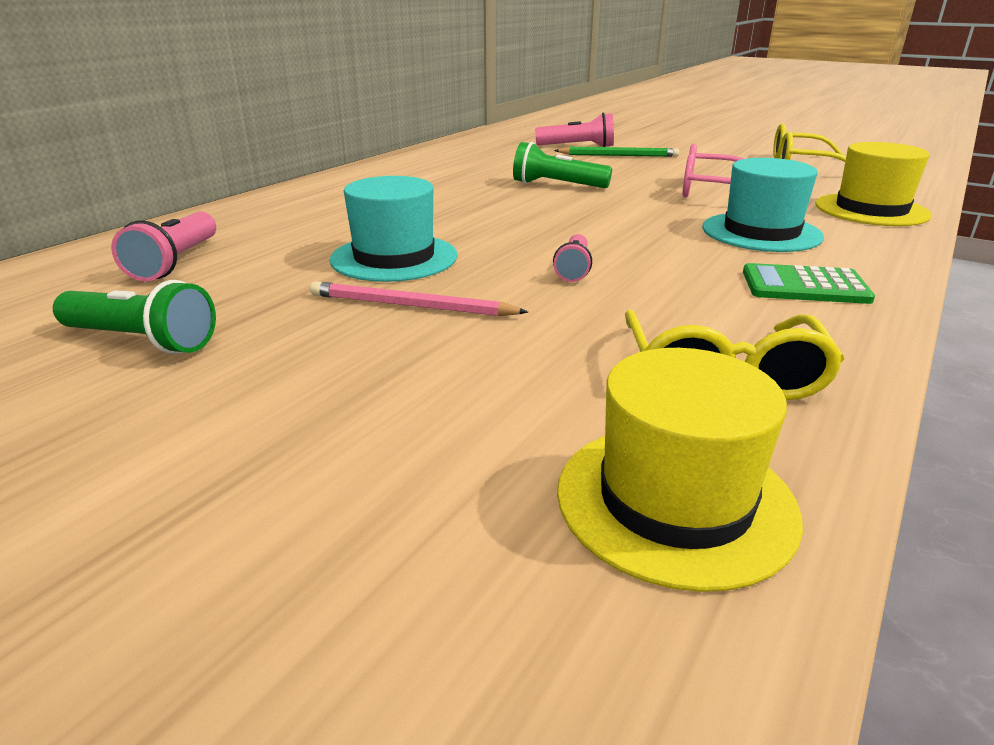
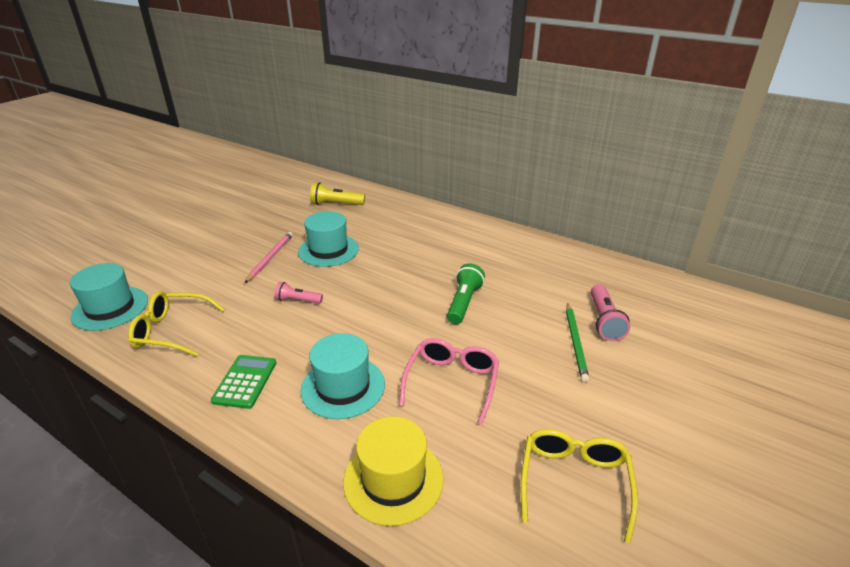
camera: 90 degrees right, 5 degrees up
green flashlight [53,280,216,354] -> none
pink flashlight [111,211,216,281] -> yellow flashlight [310,182,365,205]
yellow hat [557,348,803,592] -> turquoise hat [70,263,148,331]

